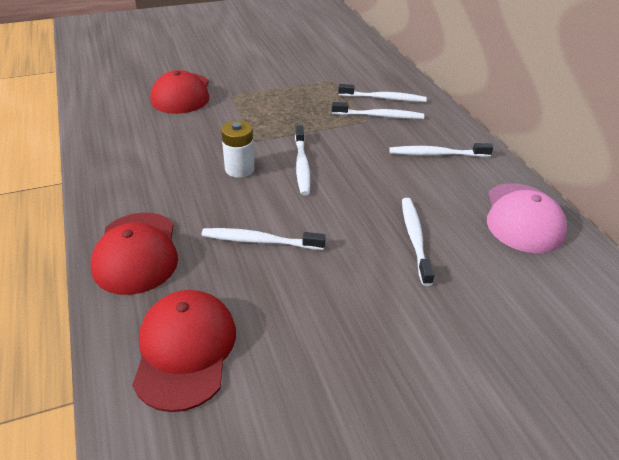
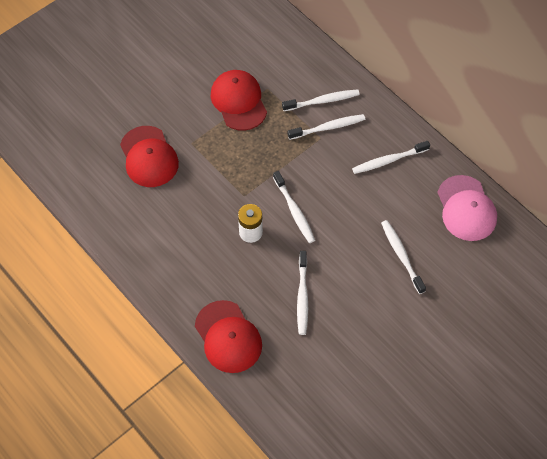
camera: 20 degrees left, 20 degrees up
red cap [132,290,236,412] -> red cap moved to [211,70,267,131]
white toothbrush [201,228,326,250] -> white toothbrush turned 75 degrees counterclockwise [297,251,308,335]

